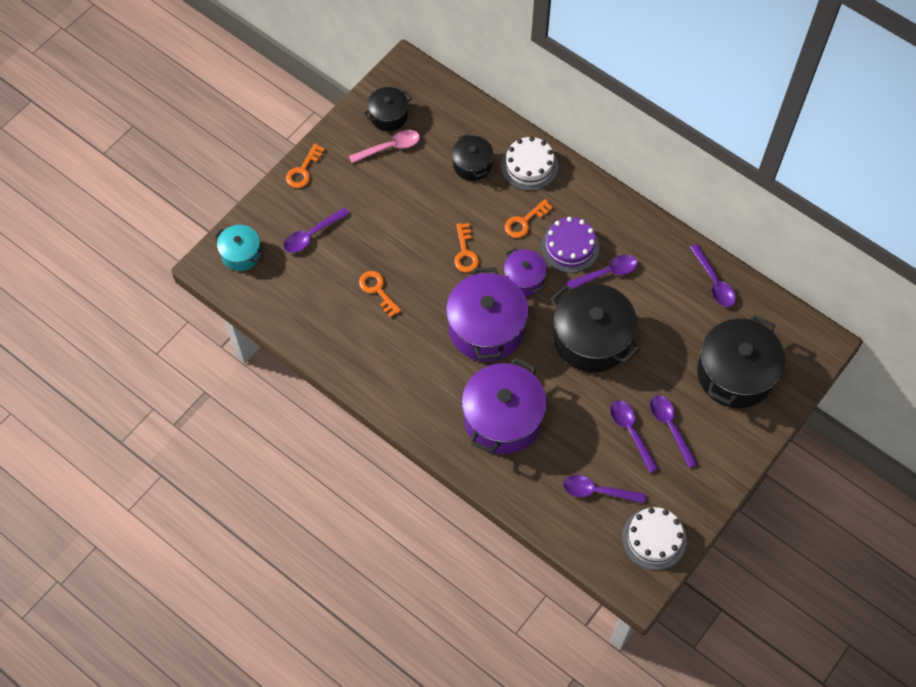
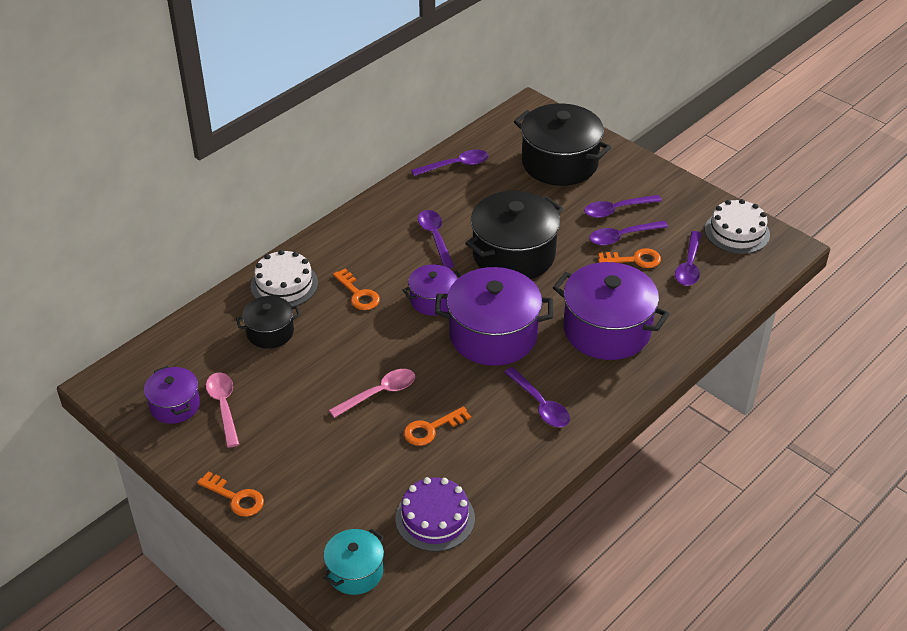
camera: 85 degrees left, 20 degrees down
purple spoon [284,207,350,253] -> purple spoon moved to [504,367,570,427]
black pot [364,87,412,131] -> purple pot [144,366,200,424]
orange key [454,223,479,272] -> orange key moved to [598,248,661,268]
purple cake [541,217,600,273] -> purple cake moved to [395,477,475,552]
none -> pink spoon [329,369,415,418]

